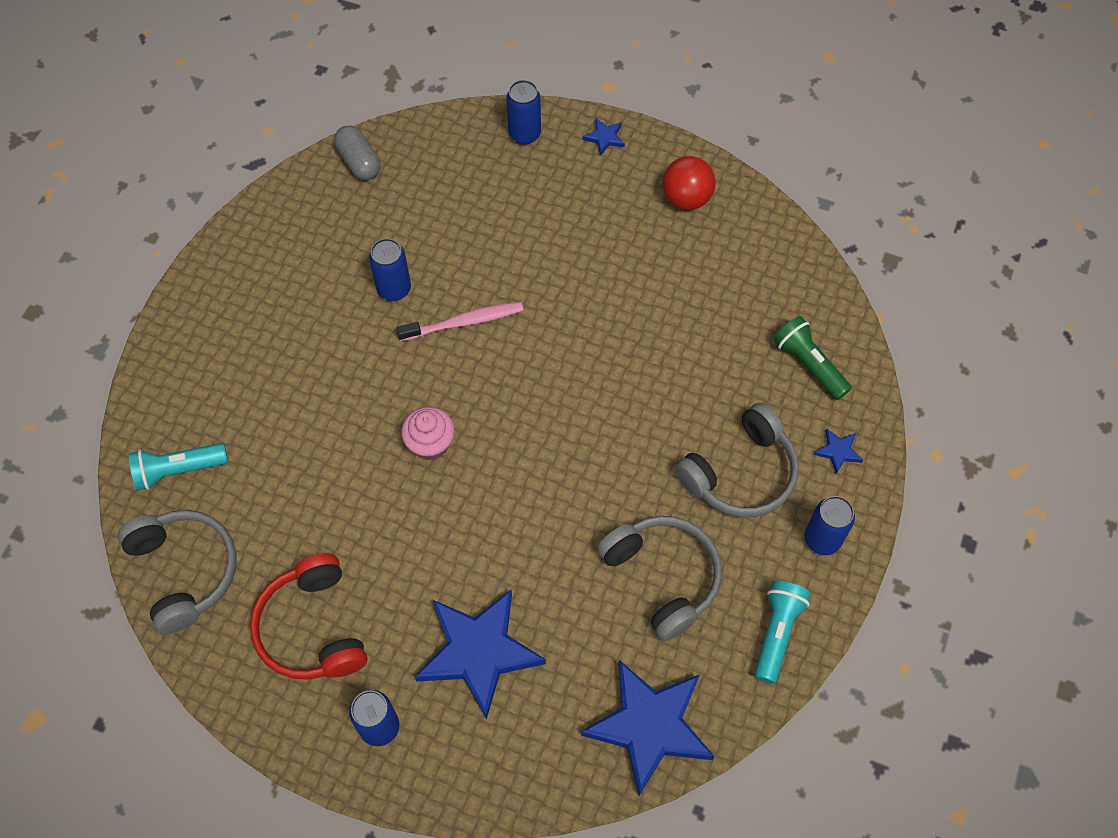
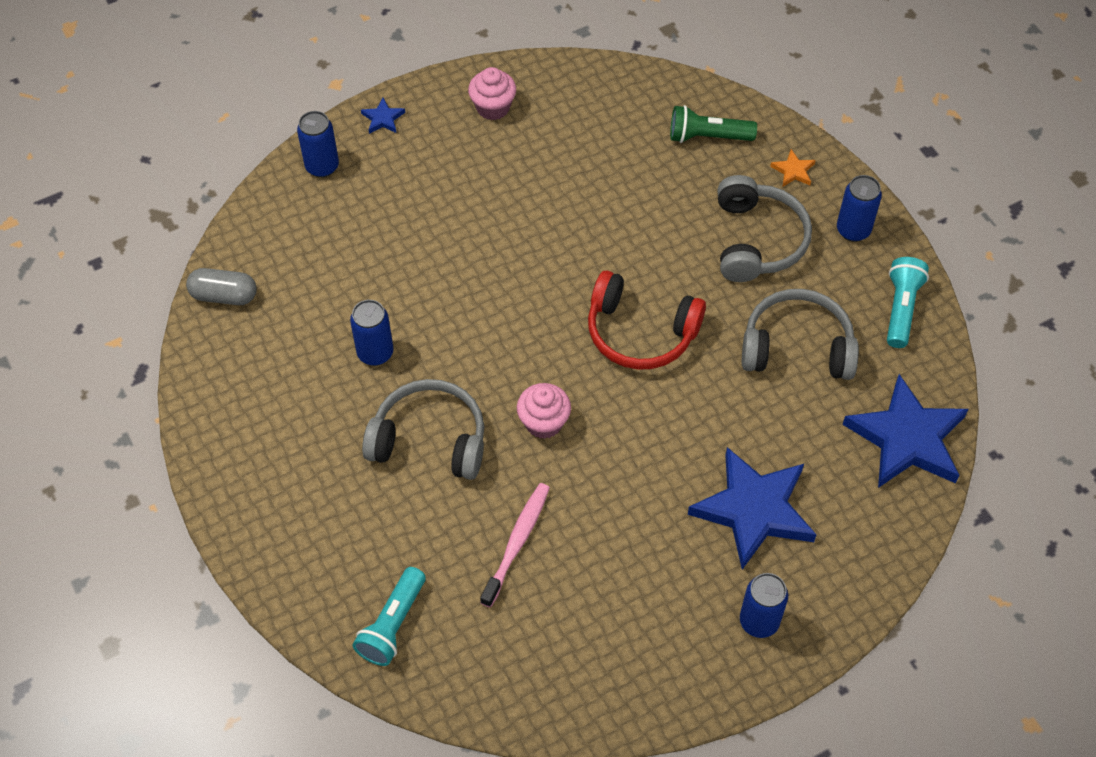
camera: 50 degrees left, 5 degrees down
grey headphones [118,510,237,634] -> grey headphones moved to [362,379,484,480]
red headphones [250,553,367,680] -> red headphones moved to [588,271,706,370]
pink toothbrush [396,302,524,341] -> pink toothbrush moved to [480,483,550,608]
red ball [662,156,716,210] -> pink cupcake [468,67,516,120]
turquoise flashlight [755,581,811,684] -> turquoise flashlight turned 45 degrees clockwise [887,257,929,348]
blue star [814,428,863,474] -> orange star [770,149,816,187]

